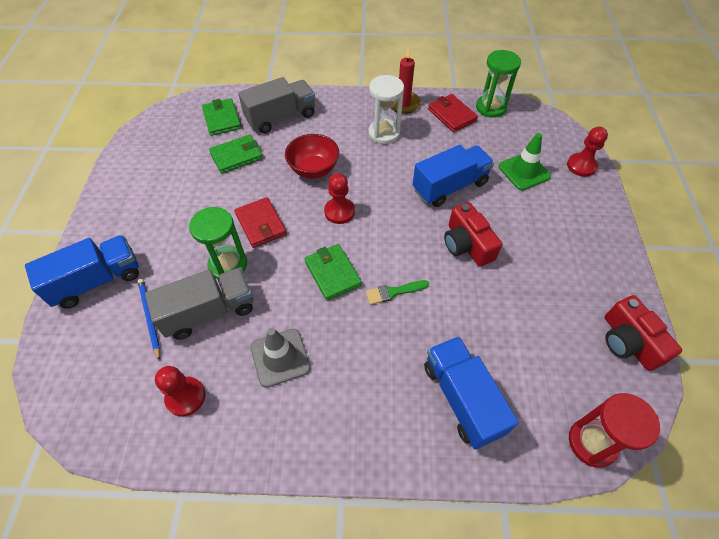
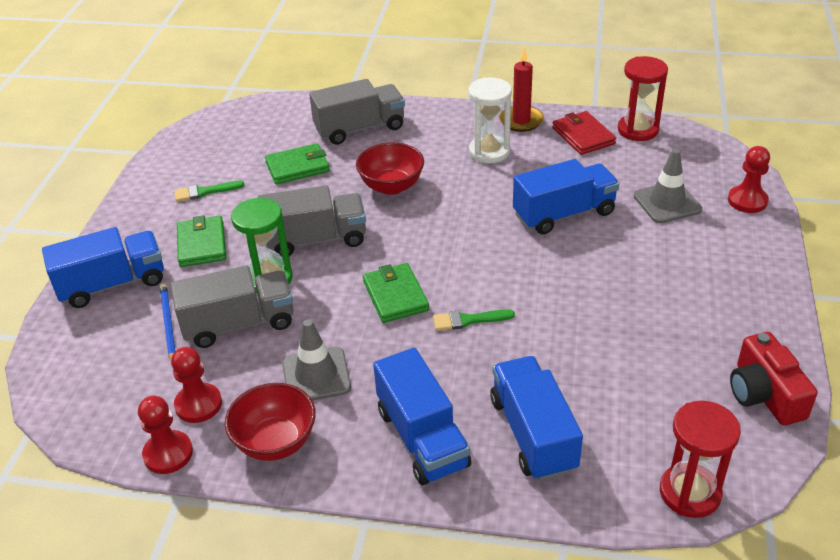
camera: 10 degrees right, 15 degrees down
green wallet [202,98,241,136] -> green wallet moved to [177,215,226,267]
red wallet [234,197,287,248] -> grey truck [257,185,366,256]
red pawn [324,173,355,224] -> red pawn moved to [138,396,193,474]
red camera [444,202,502,267] -> none
green hourglass [476,50,521,118] -> red hourglass [618,56,668,141]
green traffic cone [498,133,551,190] -> grey traffic cone [634,149,702,223]
none -> green brush [174,181,245,202]
none -> red bowl [225,383,316,461]
none -> blue truck [373,348,471,485]

